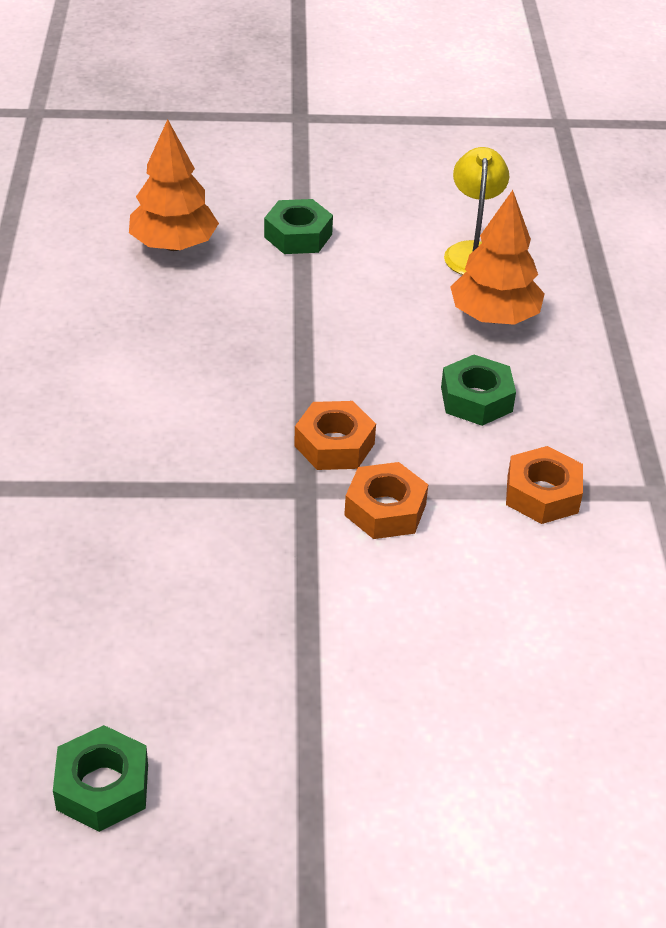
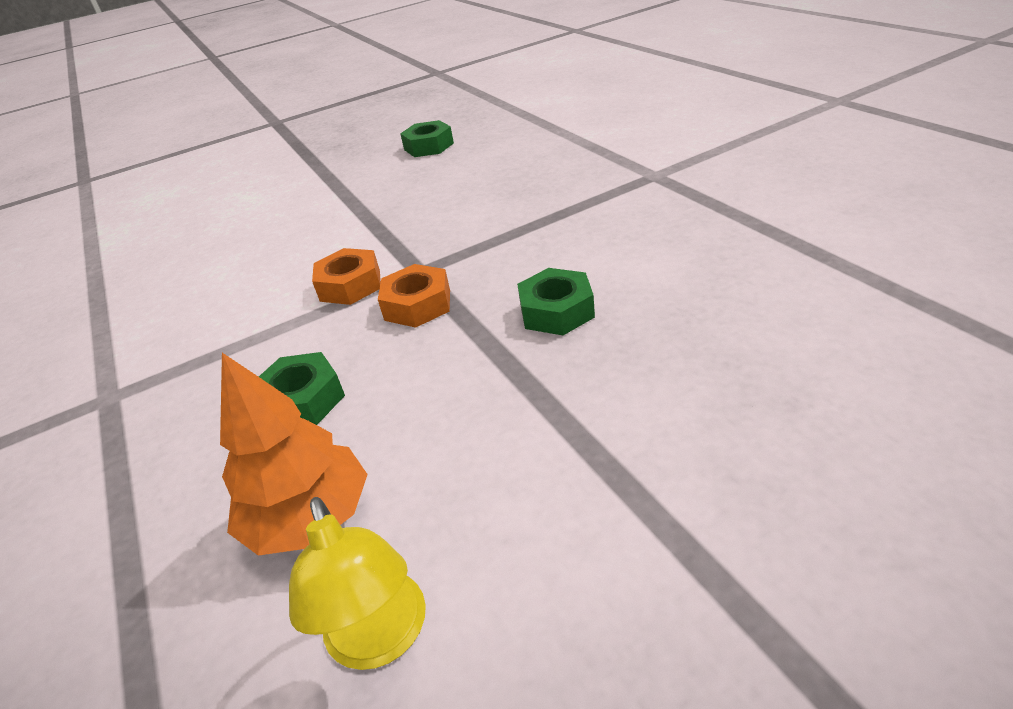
camera: 160 degrees right, 5 degrees down
orange tree [129,119,219,251] -> none
green nut [264,199,333,254] -> green nut moved to [517,268,595,335]
orange nut [506,446,583,524] -> none

